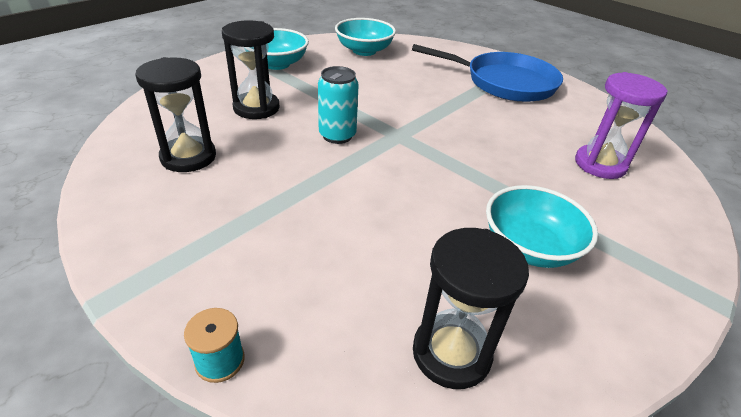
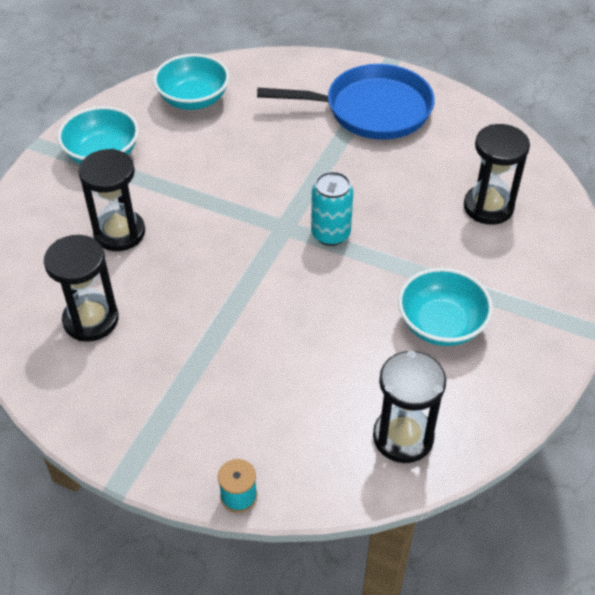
camera: 15 degrees left, 10 degrees up
turquoise can [318,66,359,144] -> turquoise can moved to [311,171,353,246]
purple hourglass [575,72,668,179] -> black hourglass [464,124,530,225]

